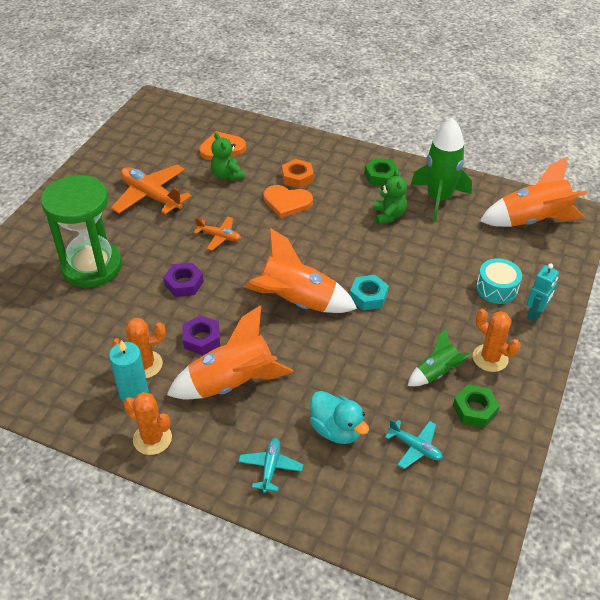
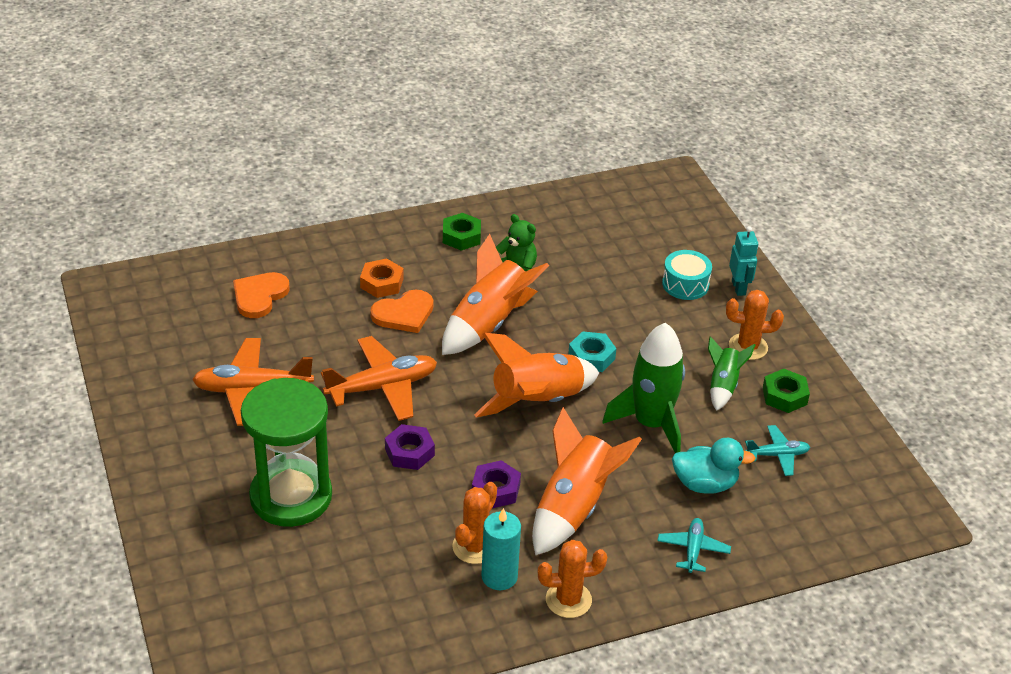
camera: 45 degrees left, 5 degrees down
orange plane [194,216,241,251] -> orange plane [321,336,437,421], size x1.85
green teddy bear [211,132,245,181] -> none
turquoise plane [238,438,304,493] -> turquoise plane turned 45 degrees clockwise [658,518,731,573]
green rocket [411,118,472,222] -> green rocket moved to [602,322,685,453]
orange rocket [480,157,588,227] -> orange rocket moved to [442,234,549,355]

